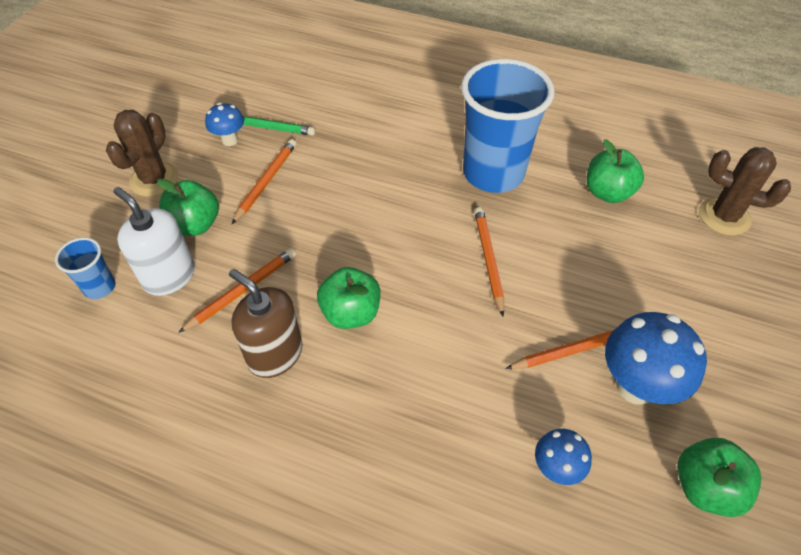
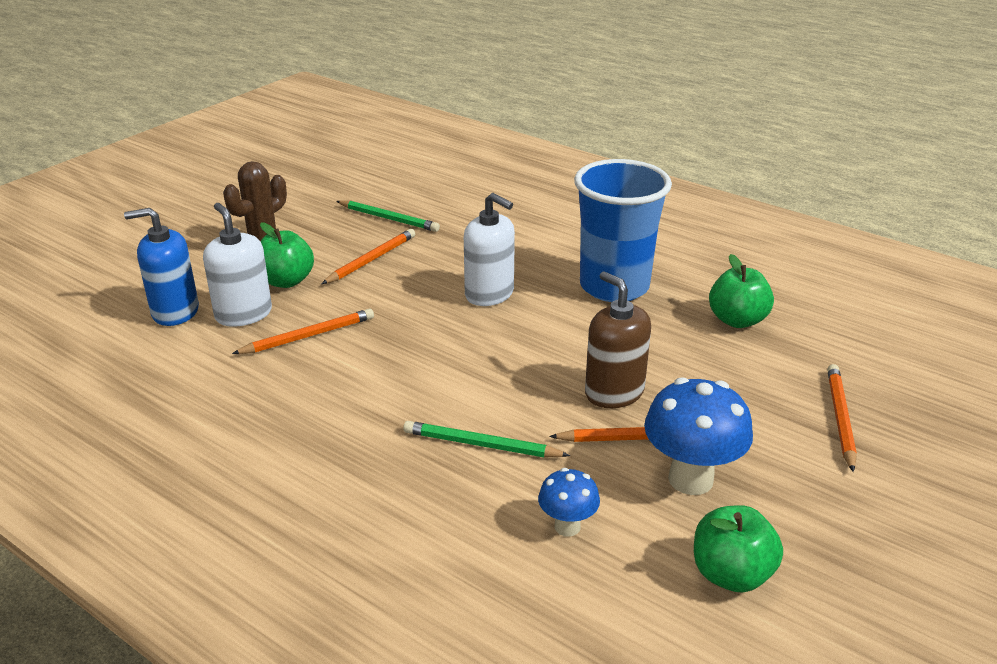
camera: 15 degrees right, 20 degrees down
blue cup [55,237,116,299] -> blue soap dispenser [124,208,199,326]
blue mushroom [205,103,244,146] -> none
brown soap dispenser [229,269,302,378] -> brown soap dispenser moved to [585,272,651,408]
green apple [317,267,380,329] -> none
orange pencil [474,207,504,316] -> orange pencil moved to [827,364,857,472]
brown cactus [699,147,791,235] -> none
none -> green pencil [403,421,570,457]
none -> white soap dispenser [464,193,515,306]

